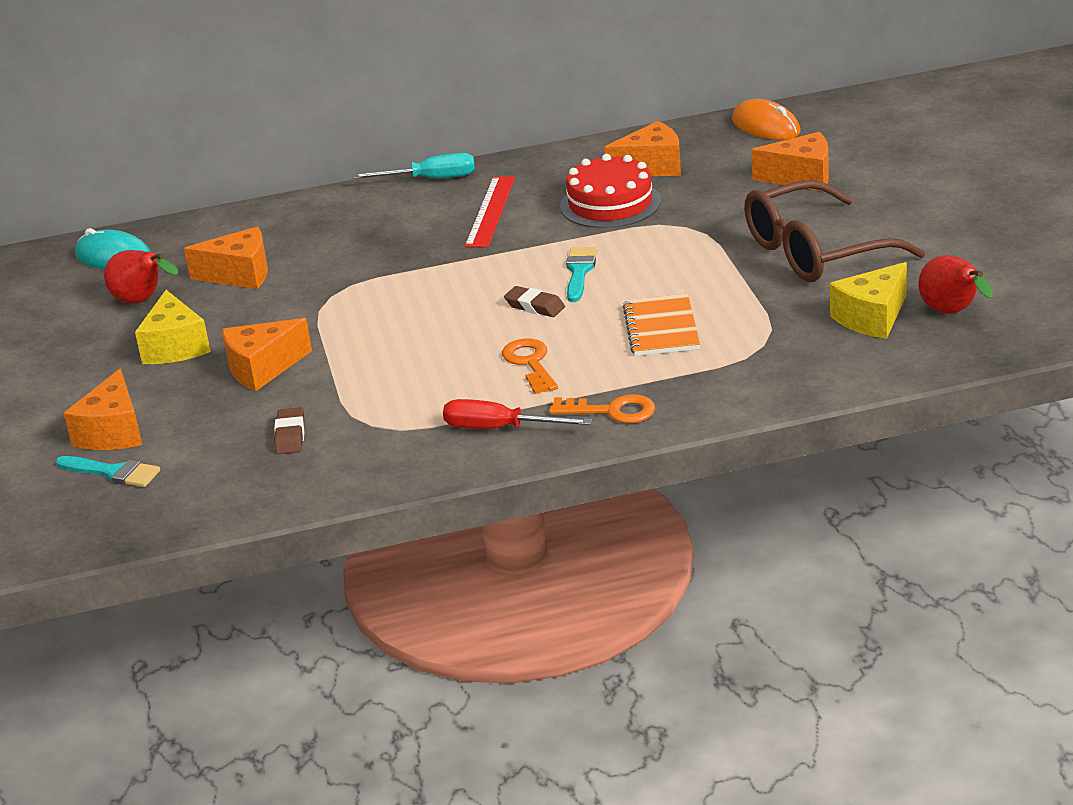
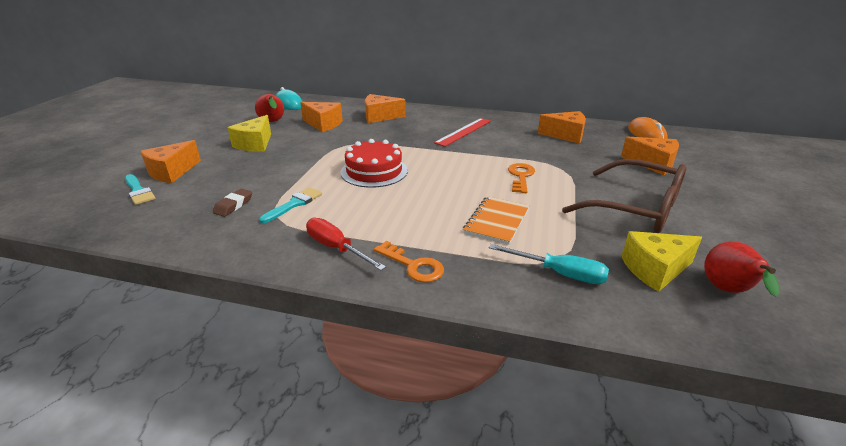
camera: 25 degrees right, 0 degrees up
orange cheese [222,318,312,391] -> orange cheese moved to [365,94,406,123]
turquoise screwdriver [353,153,475,179] -> turquoise screwdriver moved to [489,244,609,284]
orange key [502,339,558,394] -> orange key moved to [508,163,535,193]
brown eraser [504,286,565,317] -> none
red cake [560,154,661,228] -> red cake moved to [341,139,408,188]
turquoise brush [566,247,597,302] -> turquoise brush moved to [259,187,322,223]
brown glasses [744,180,925,282] -> brown glasses turned 150 degrees counterclockwise [562,159,687,233]

